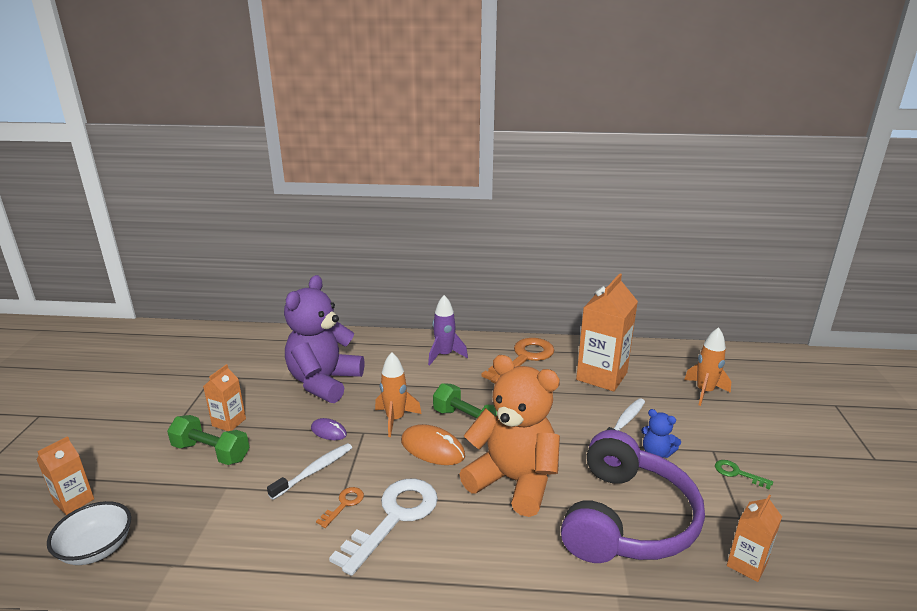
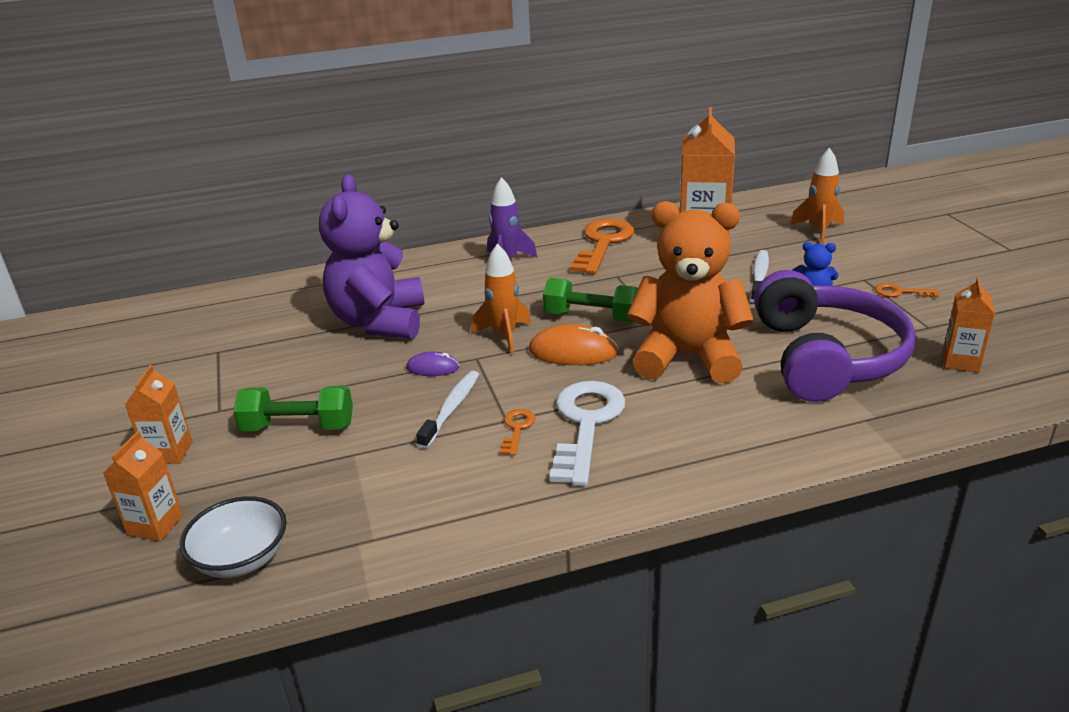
camera: 20 degrees left, 5 degrees up
orange carton [203,364,246,431] -> orange carton moved to [125,365,193,464]
green key [715,460,773,490] -> orange key [875,283,939,298]

